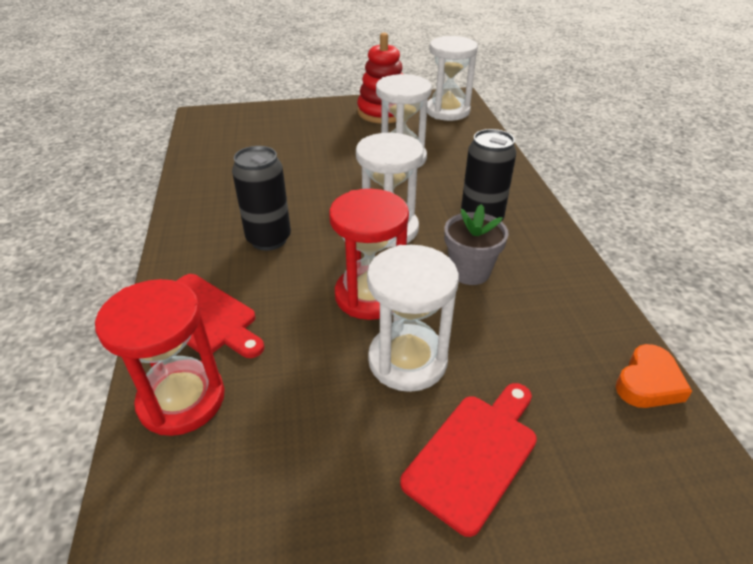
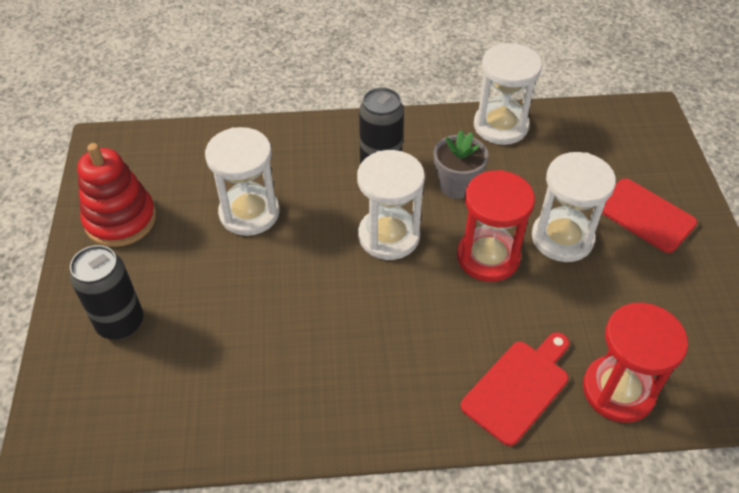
camera: 85 degrees left, 10 degrees up
black can [232,146,291,251] -> black can moved to [70,245,143,340]
white hourglass [427,36,478,121] -> white hourglass moved to [474,43,542,145]
orange heart [616,344,692,408] -> none

